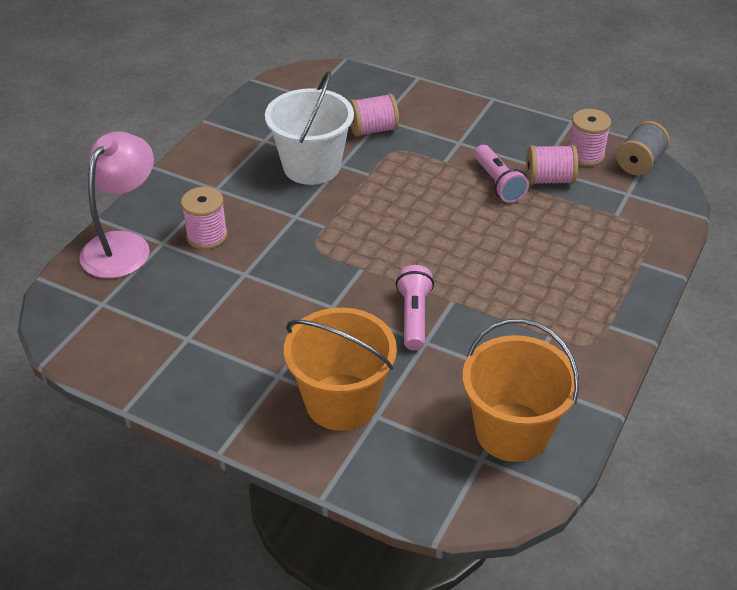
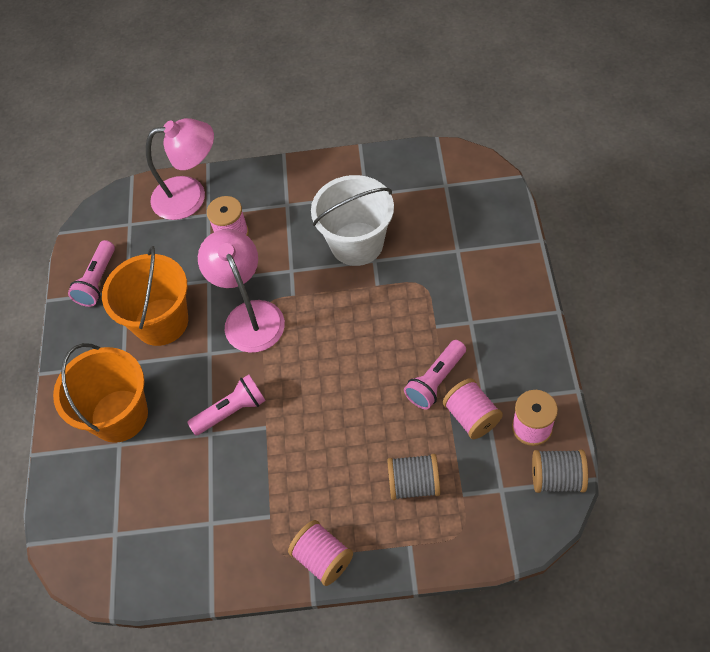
camera: 65 degrees right, 15 degrees up
pink spool [349,93,399,137] -> pink spool moved to [288,520,353,586]
orange bucket [462,319,580,462] -> orange bucket moved to [102,246,188,346]
none -> pink flashlight [68,240,115,307]
none -> pink lamp [198,229,285,353]
none -> grey spool [387,454,440,500]

